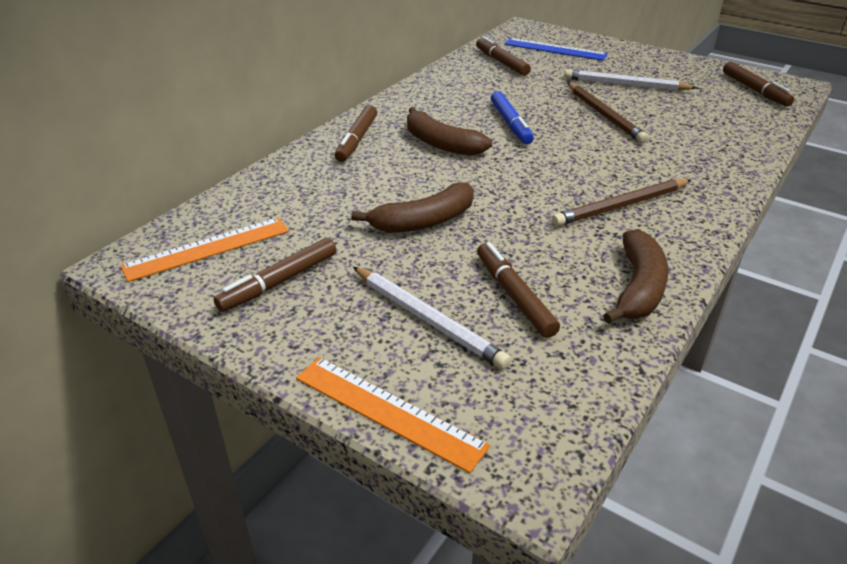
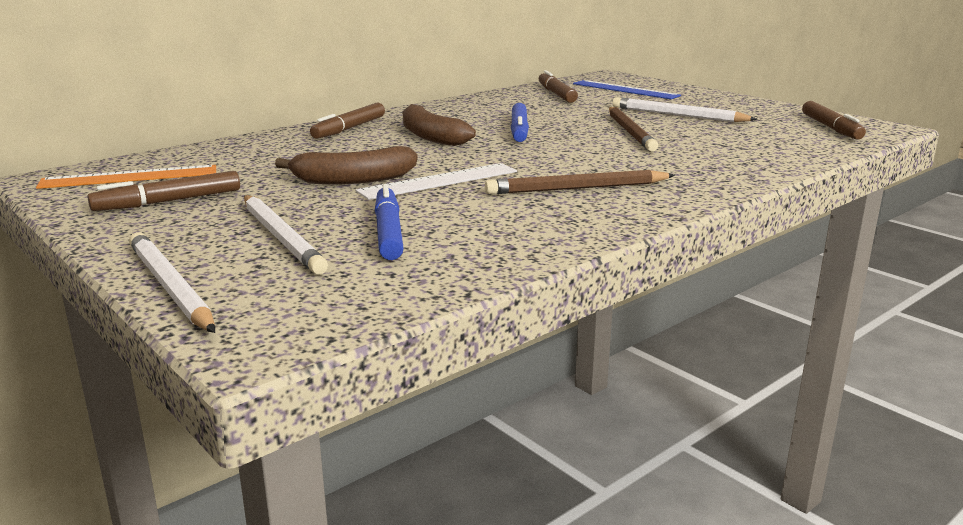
camera: 15 degrees right, 15 degrees down
orange ruler [296,357,490,473] -> white pencil [129,232,215,333]
brown marker [477,242,560,338] -> blue marker [375,184,404,260]
brown banana [603,229,669,324] -> none
none -> white ruler [356,163,517,200]

